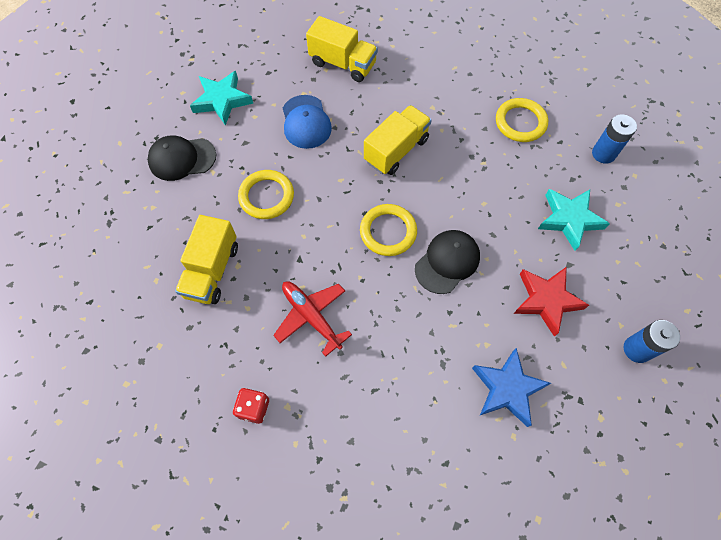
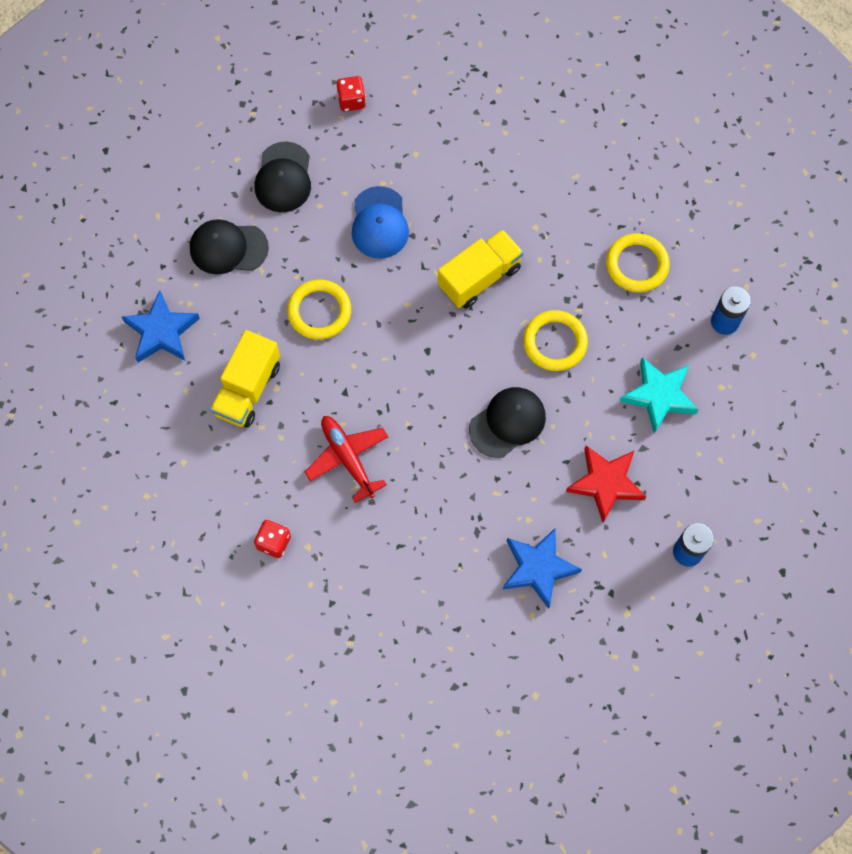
camera: 10 degrees right, 5 degrees up
turquoise star [190,71,253,126] -> black cap [254,142,311,212]
yellow truck [306,16,378,82] -> none
yellow ring [360,204,417,256] -> yellow ring moved to [523,310,588,371]
none -> blue star [122,290,200,363]
none -> red dice [337,76,366,112]

